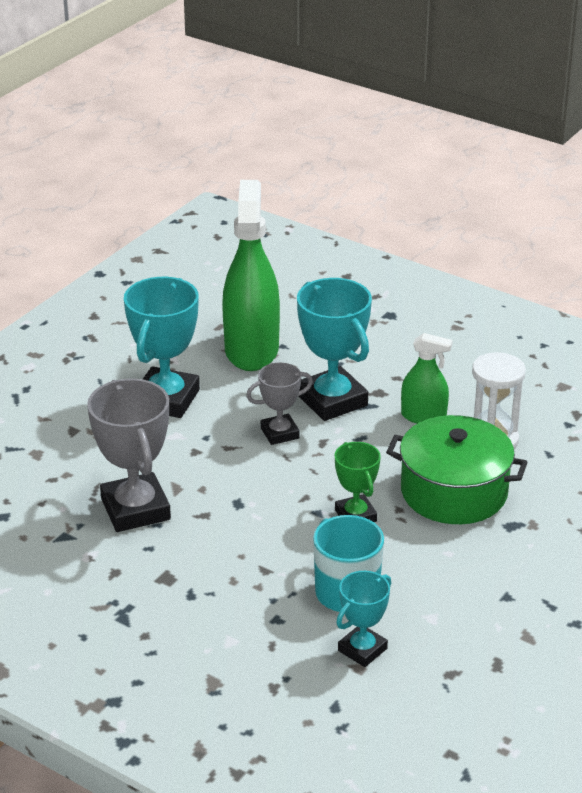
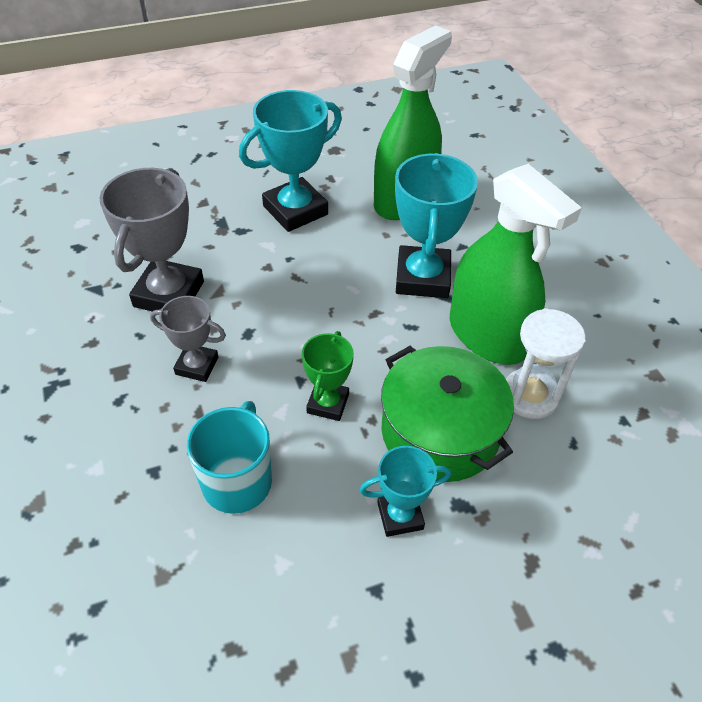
camera: 35 degrees right, 15 degrees up
grey trophy [246,363,313,445] -> grey trophy moved to [150,296,226,382]
turquoise trophy [336,571,391,667] -> turquoise trophy moved to [359,446,451,537]
green spray bottle [401,333,453,424] -> green spray bottle [450,164,582,365], size x1.92

